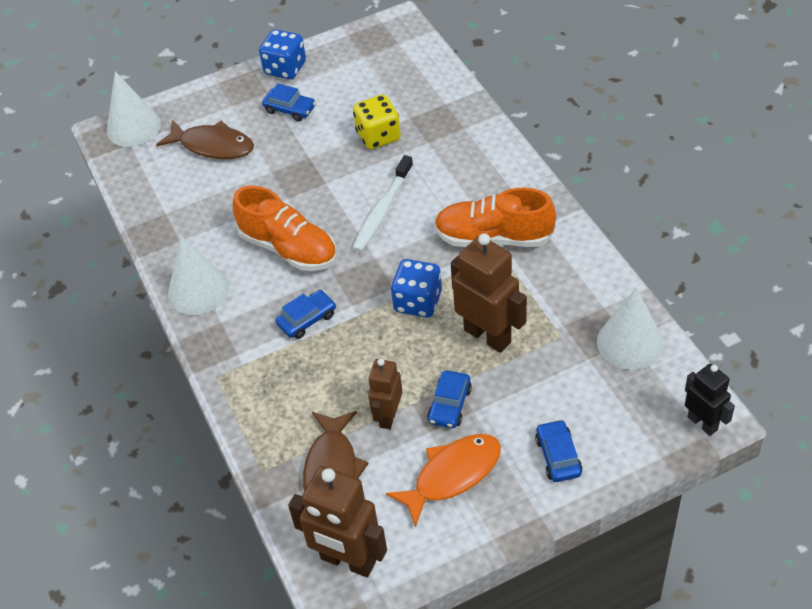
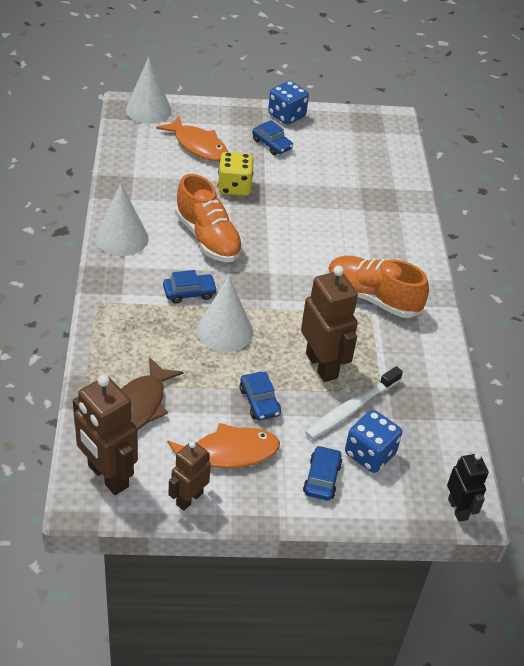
camera: 15 degrees right, 5 degrees down
brown fish [156,120,254,159] -> orange fish [156,116,228,161]
white toothbrush [352,155,413,252] -> white toothbrush moved to [305,366,403,439]
yellow dice [353,95,401,149] -> yellow dice moved to [218,152,253,196]
brown robot [368,359,403,429] -> brown robot moved to [169,441,211,511]
blue dice [391,259,442,317] -> blue dice moved to [345,410,402,473]
blue car [427,370,472,428] -> blue car turned 60 degrees counterclockwise [240,372,281,420]
white cone [597,287,664,370] -> white cone moved to [197,277,253,352]

